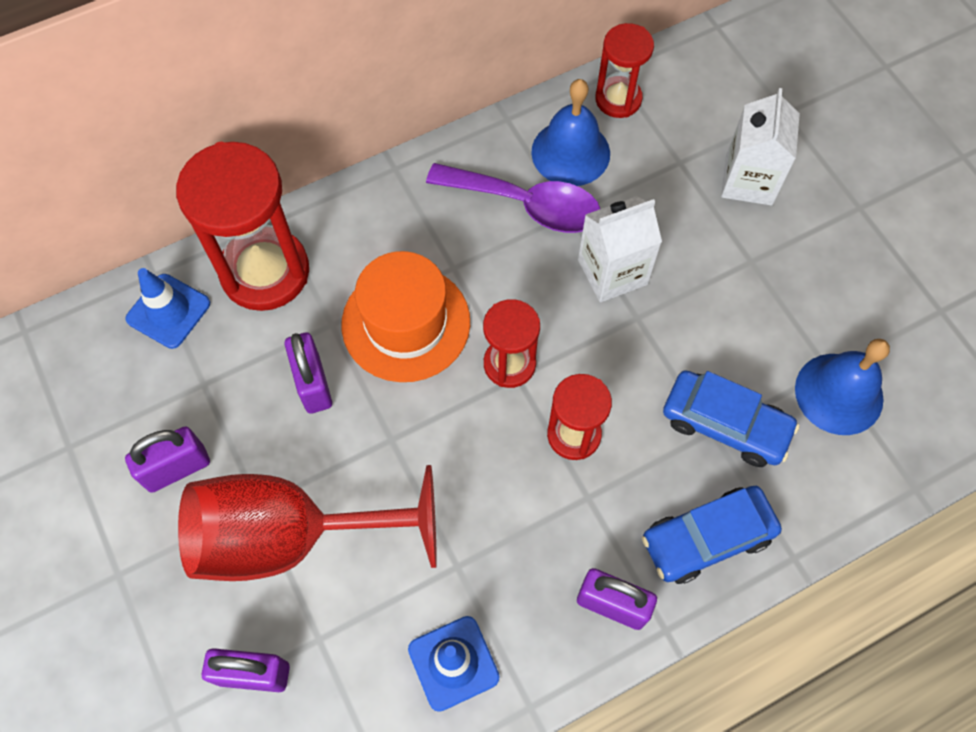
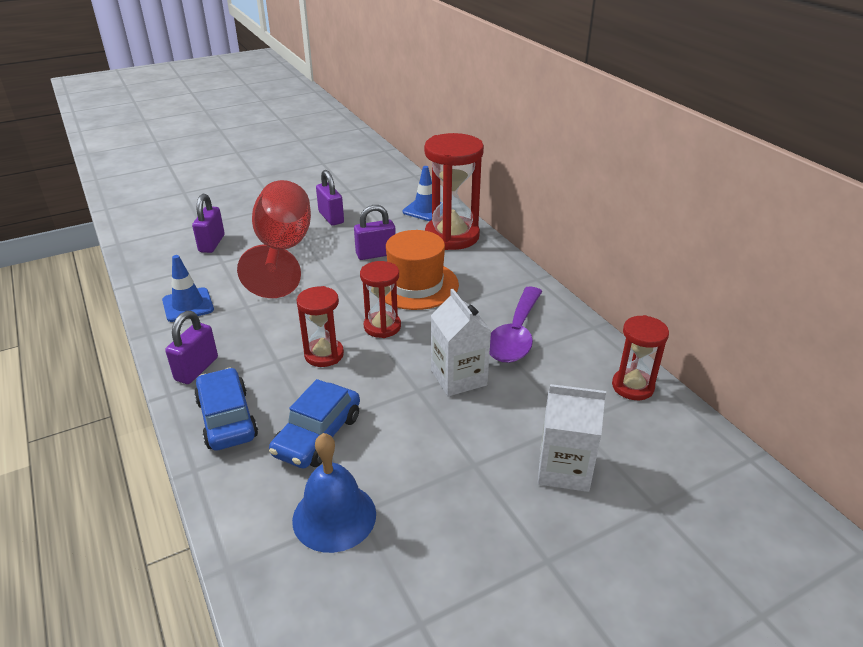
camera: 90 degrees right, 30 degrees down
blue bell [531,79,610,186] -> none

